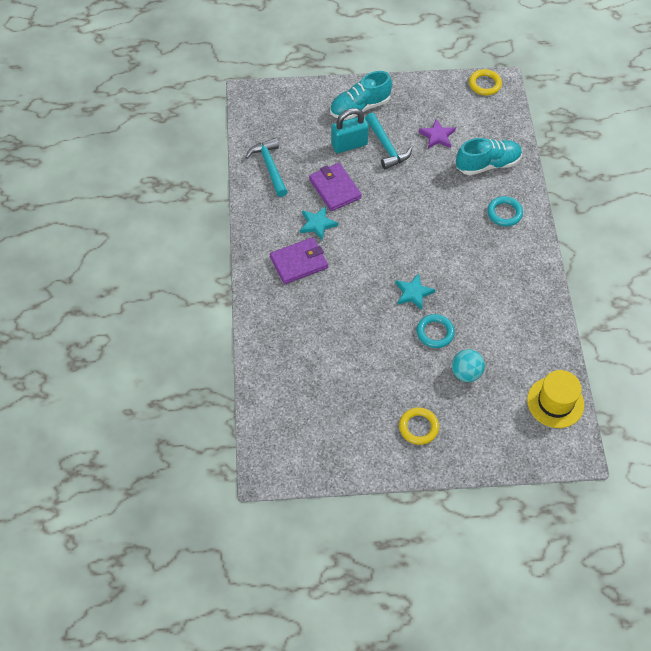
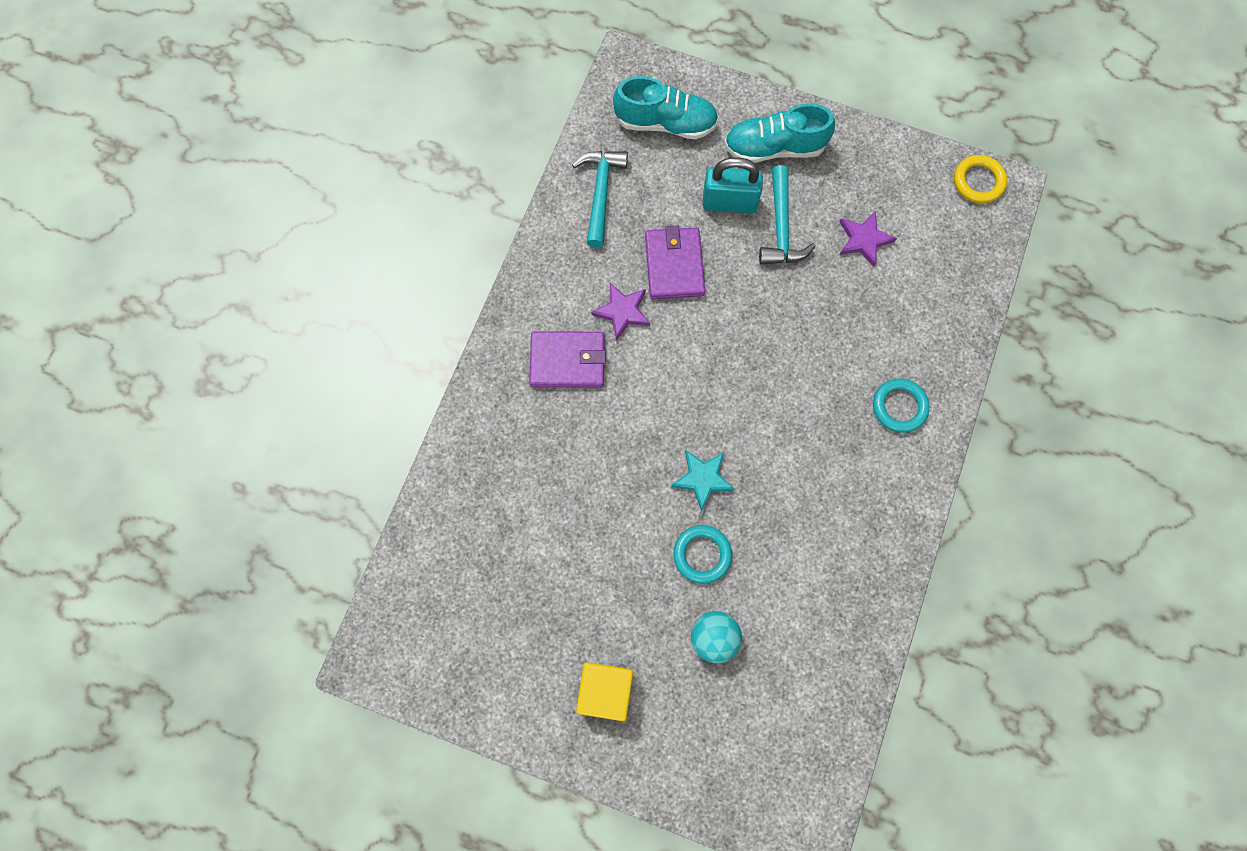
camera: 25 degrees right, 15 degrees up
turquoise star [300,206,338,240] -> purple star [591,283,650,341]
yellow ring [399,407,439,445] -> yellow cube [576,662,633,721]
turquoise shoe [456,138,522,175] -> turquoise shoe moved to [613,76,718,139]
yellow hat [527,370,584,428] -> none

